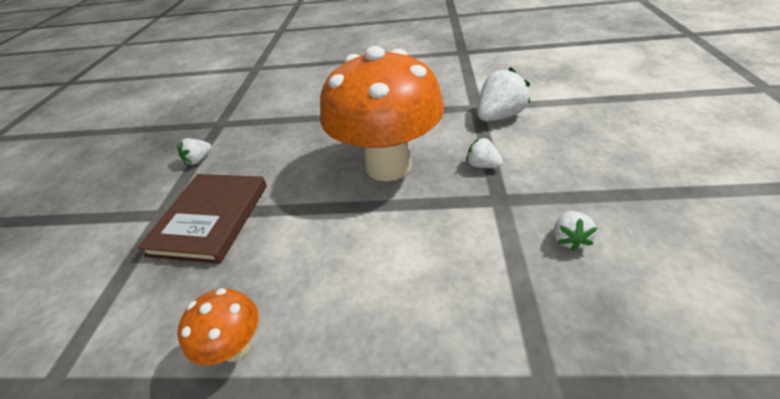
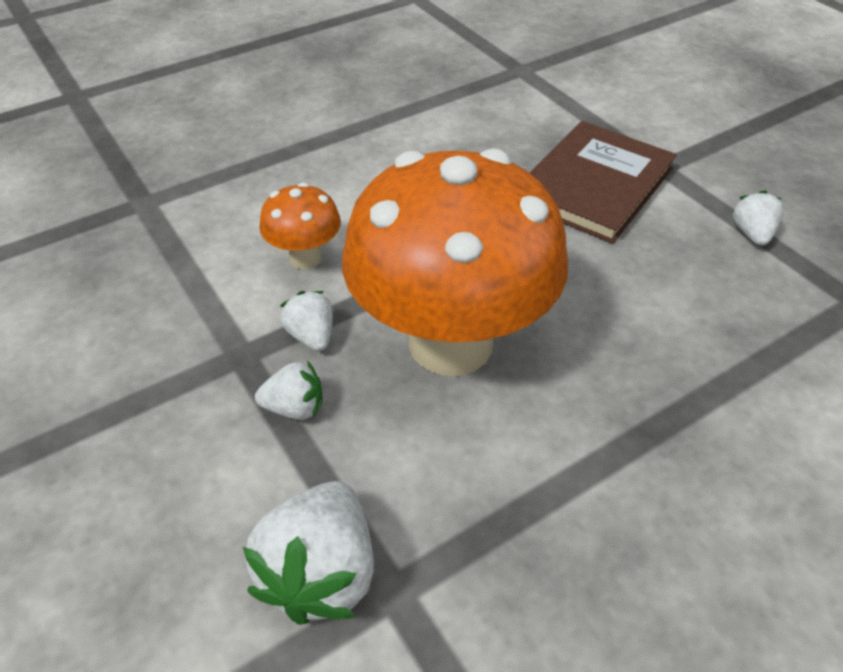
camera: 140 degrees right, 5 degrees up
brown book [137,174,267,264] -> brown book turned 60 degrees clockwise [530,121,677,244]
orange mushroom [177,288,259,365] -> orange mushroom moved to [259,182,341,269]
white strawberry [554,211,597,251] -> white strawberry moved to [280,291,333,351]

